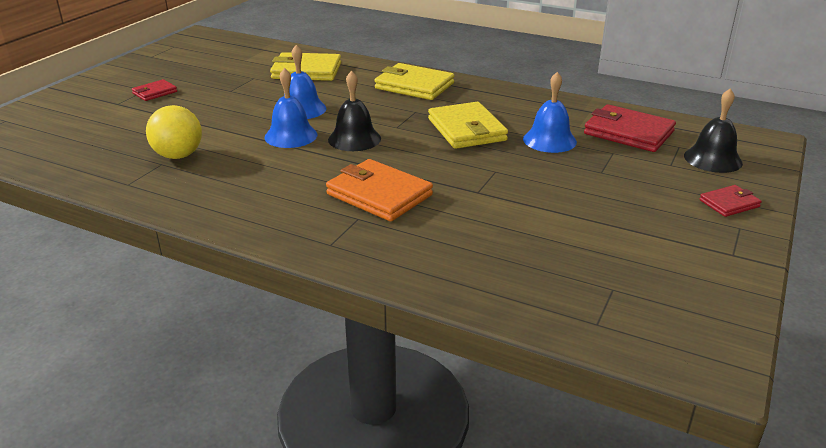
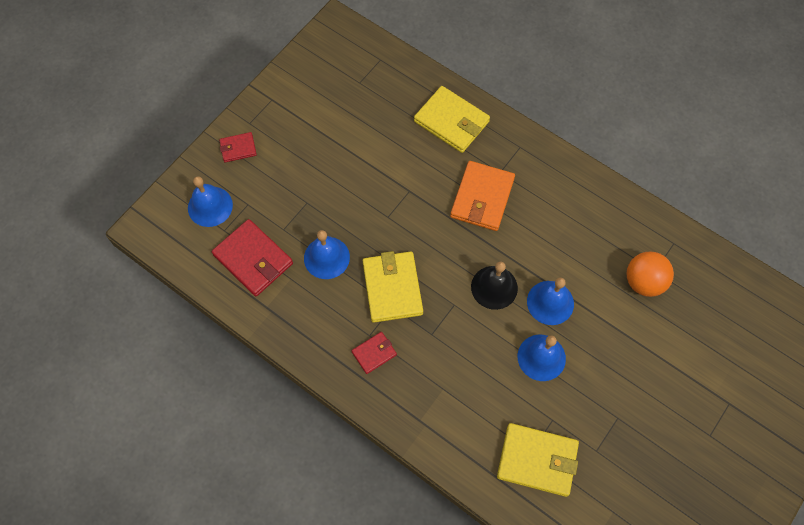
camera: 170 degrees left, 35 degrees up
red wallet [132,79,177,101] -> red wallet moved to [352,332,397,374]
yellow ball [146,105,202,159] -> orange ball [626,251,674,297]
orange wallet [326,159,433,221] -> orange wallet turned 60 degrees clockwise [450,161,515,231]
yellow wallet [374,63,455,100] -> yellow wallet moved to [414,86,490,153]
black bell [684,88,743,173] -> blue bell [188,176,233,227]

